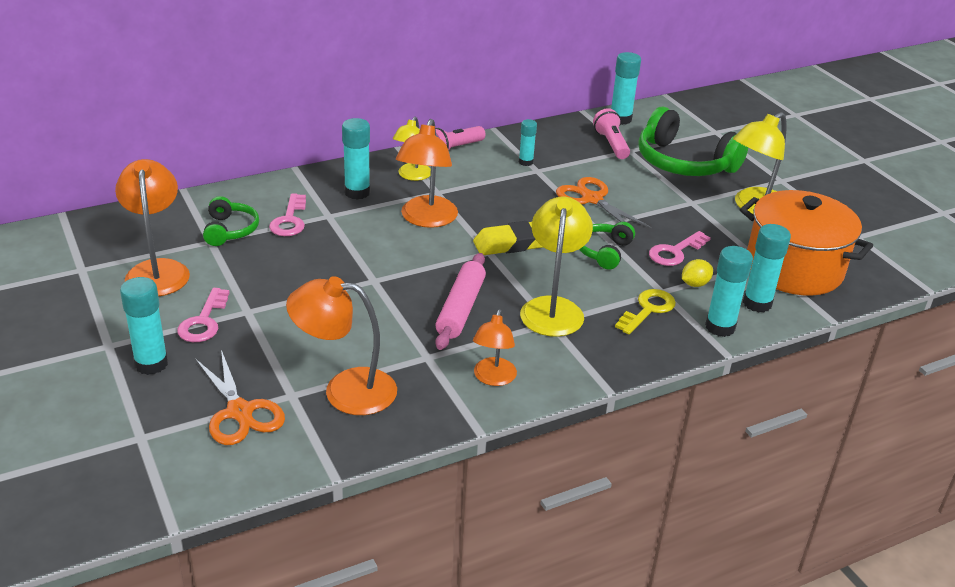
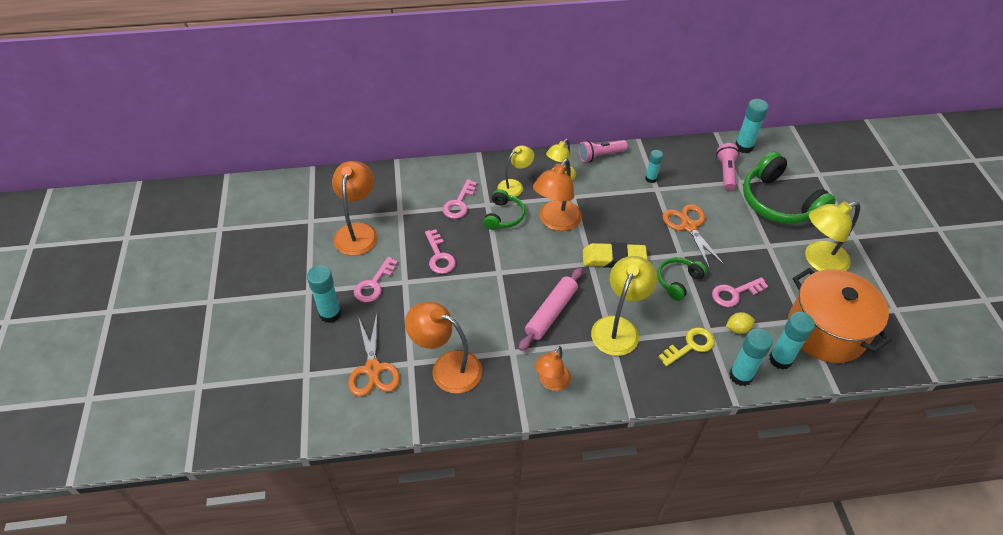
camera: 20 degrees right, 15 degrees up
green headphones [203,196,259,246] -> green headphones moved to [483,189,525,230]
turquoise glue stick [342,118,370,200] -> yellow lamp [498,145,534,197]
none -> pink key [425,229,456,274]

